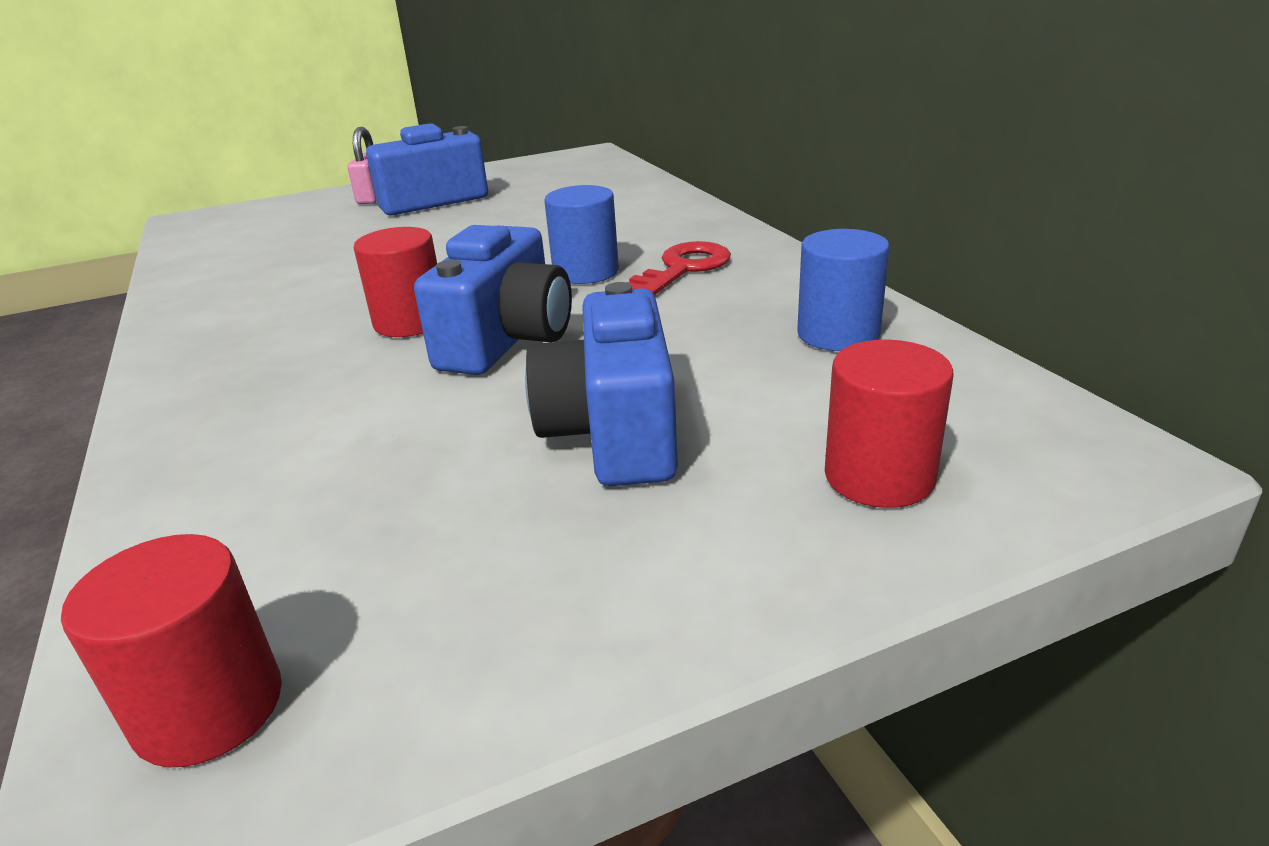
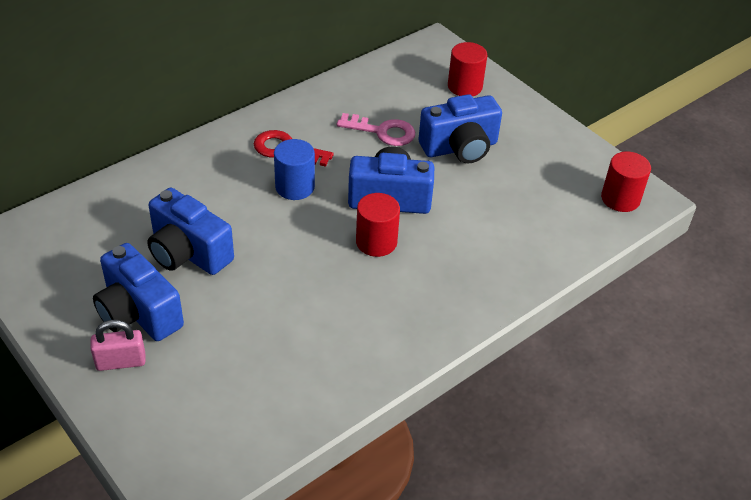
camera: 110 degrees left, 15 degrees up
blue cylinder [797,229,890,351] -> none
none -> blue camera [147,188,234,275]
none -> pink key [337,113,415,146]

